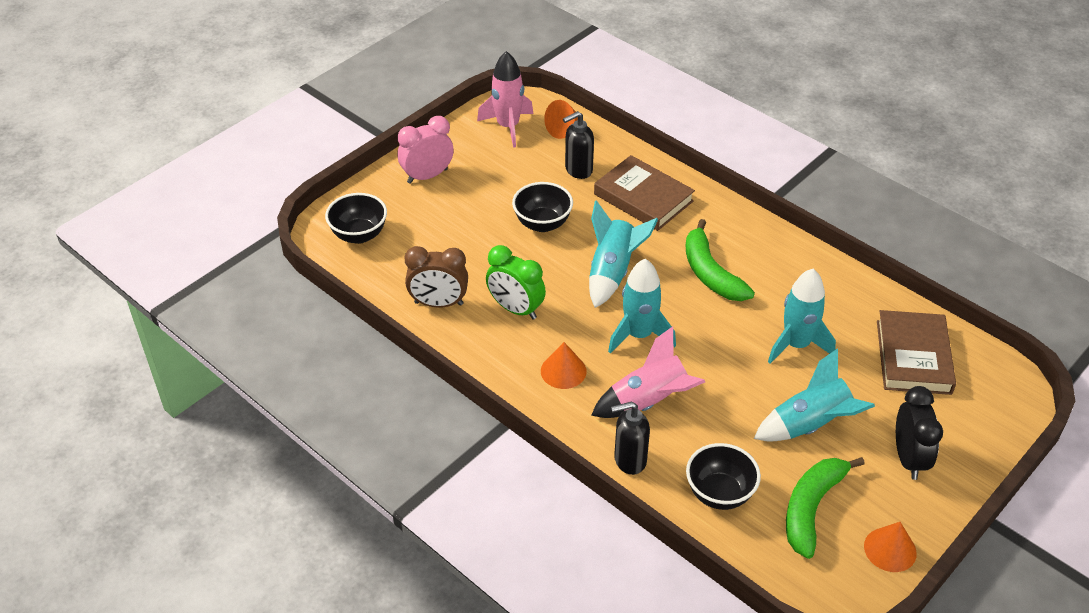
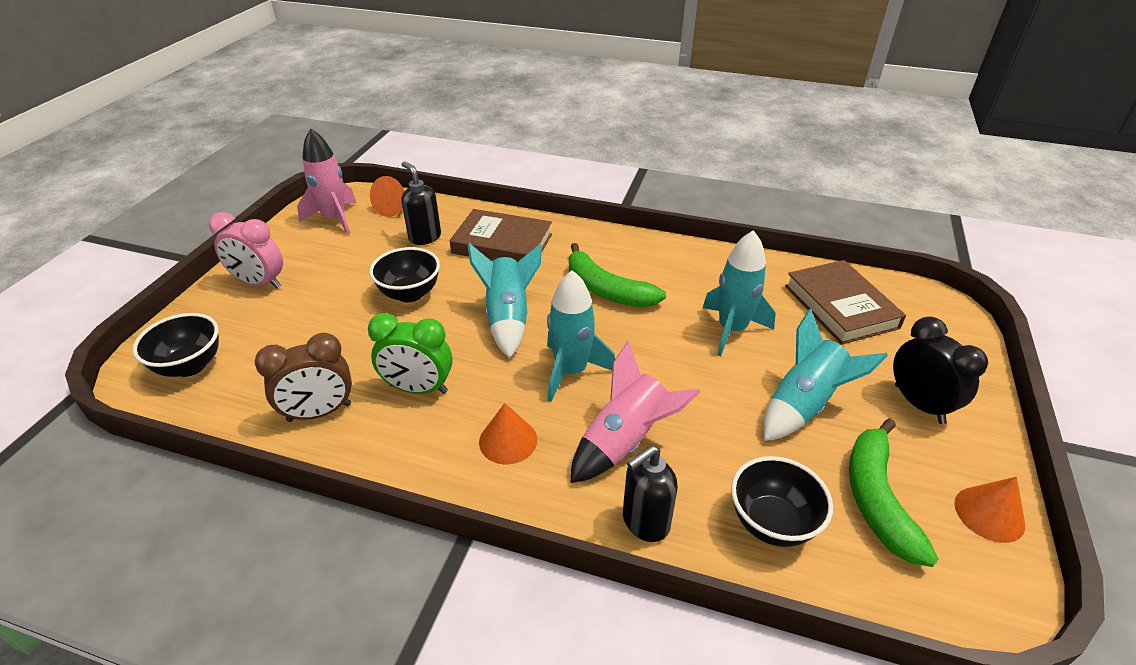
camera: 25 degrees left, 5 degrees down
pink clock [397,116,454,184] -> pink clock turned 105 degrees counterclockwise [209,212,283,289]
black soap dispenser [563,111,594,179] -> black soap dispenser turned 105 degrees clockwise [401,161,441,245]

